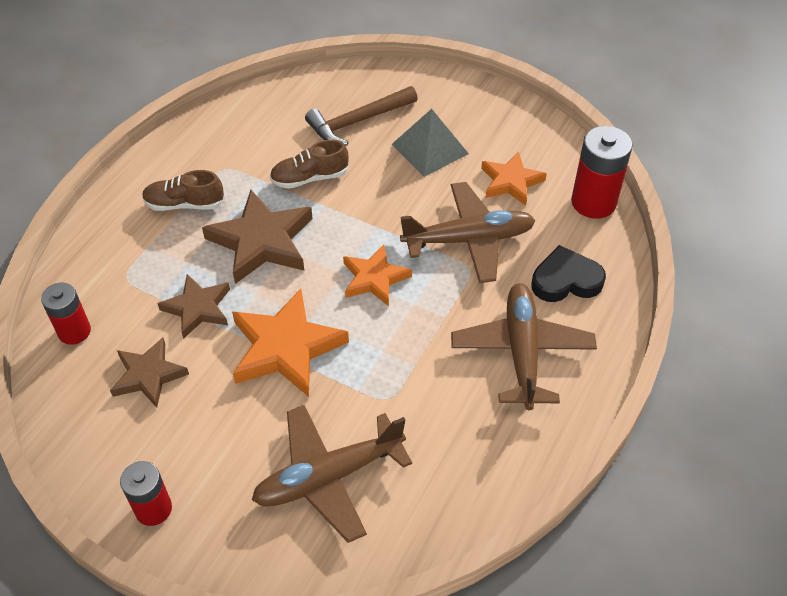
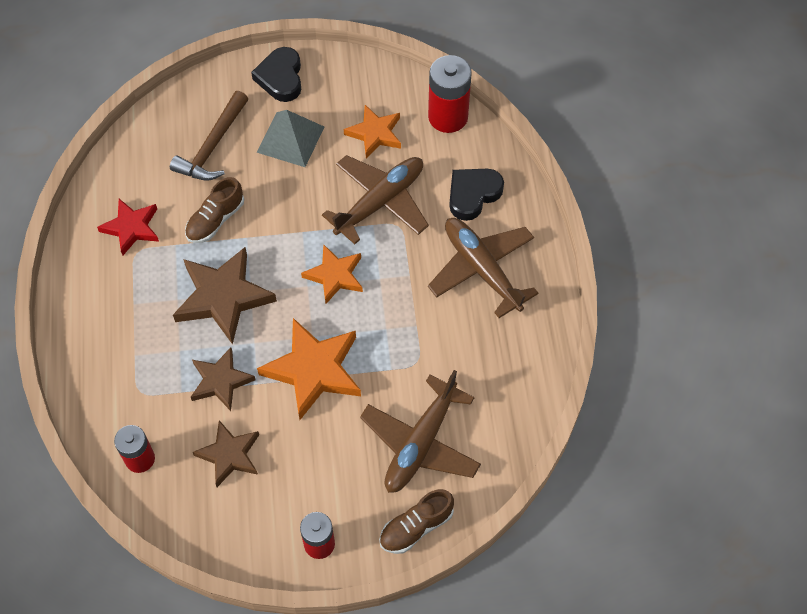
camera: 35 degrees left, 10 degrees up
brown shoe [142,170,225,211] -> brown shoe moved to [379,489,454,554]
none -> red star [97,199,159,255]
none -> black heart [251,47,301,102]

